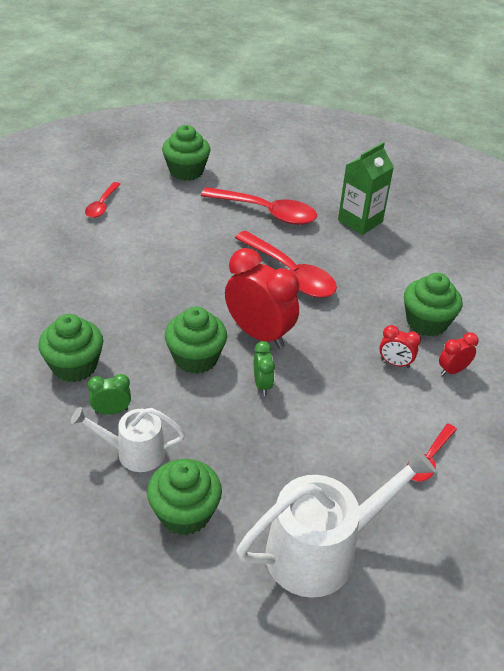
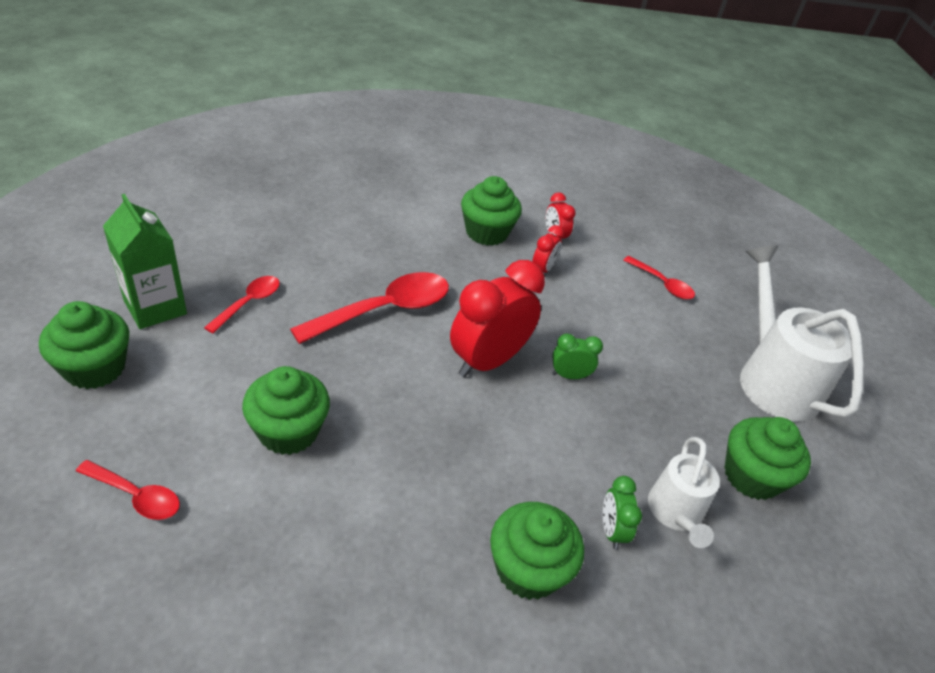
camera: 85 degrees left, 0 degrees up
green cupcake [165,307,227,374] -> green cupcake moved to [242,366,330,455]
red spoon [201,187,317,225] -> red spoon [204,276,280,334], size x0.55
green carton [338,142,394,235] -> green carton moved to [103,194,187,329]

